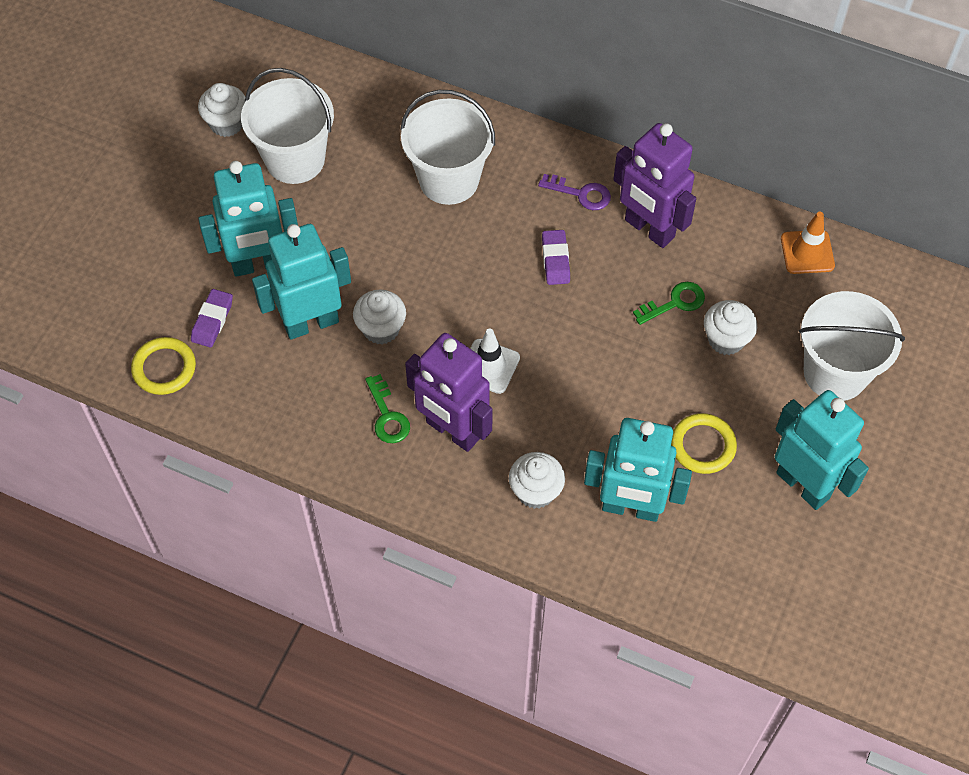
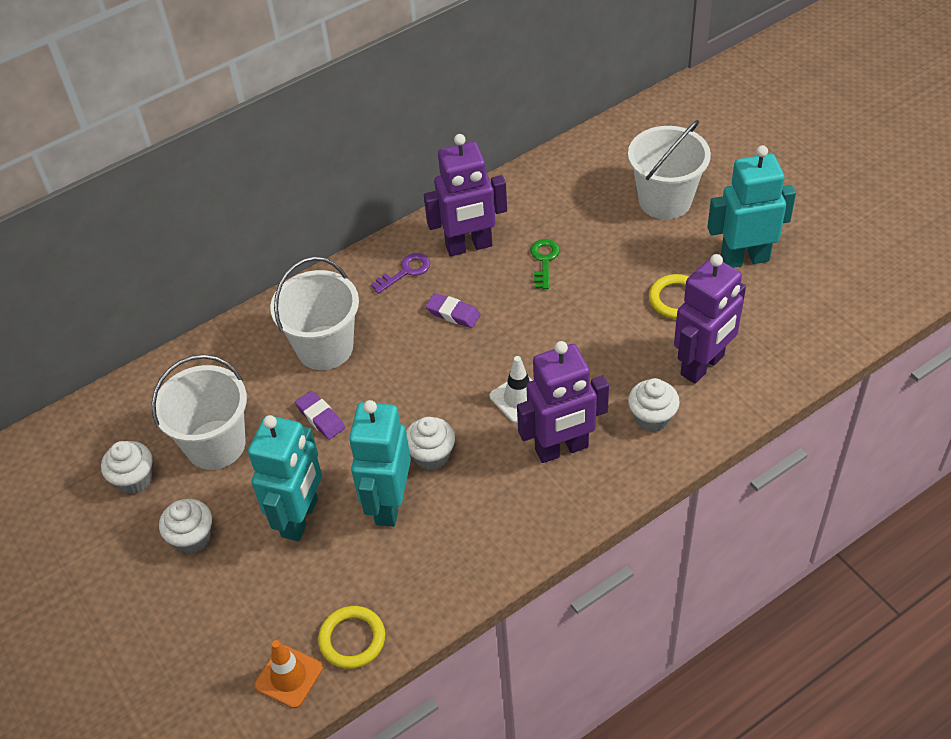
camera: 55 degrees left, 10 degrees down
purple eraser [191,289,233,347] -> purple eraser moved to [295,391,345,440]
green key [365,374,410,443] -> none
turquoise robot [584,418,692,522] -> purple robot [674,254,746,384]
white cupcake [704,300,757,355] -> white cupcake moved to [159,499,212,554]
orange traffic cone [781,211,835,274] -> orange traffic cone moved to [254,640,323,708]

